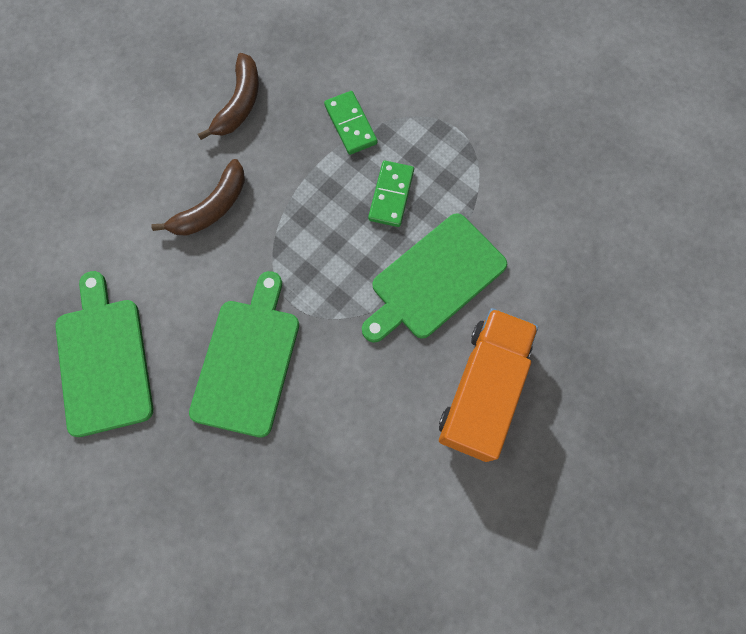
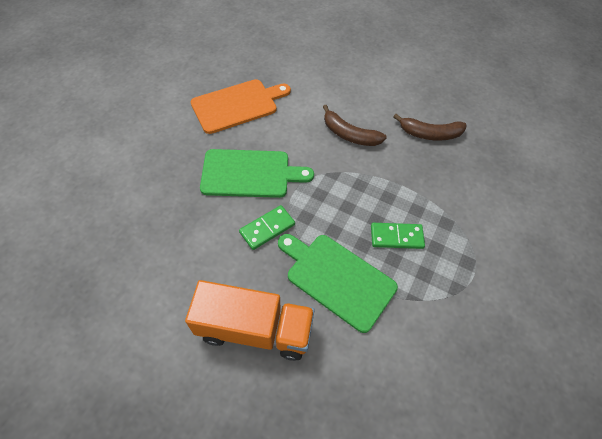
camera: 75 degrees right, 15 degrees down
green cutting board [55,271,153,437] -> orange cutting board [191,79,291,134]
green domino [324,91,378,155] -> green domino moved to [239,205,295,250]

